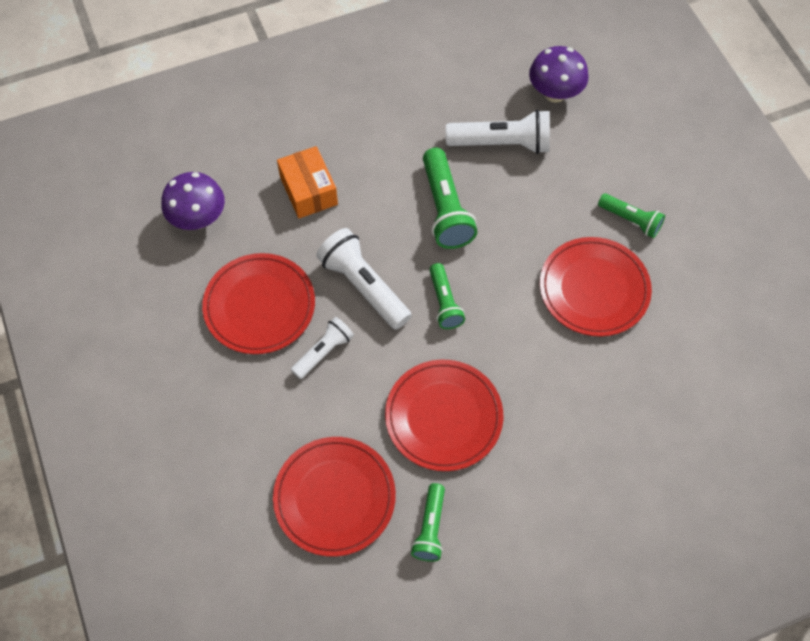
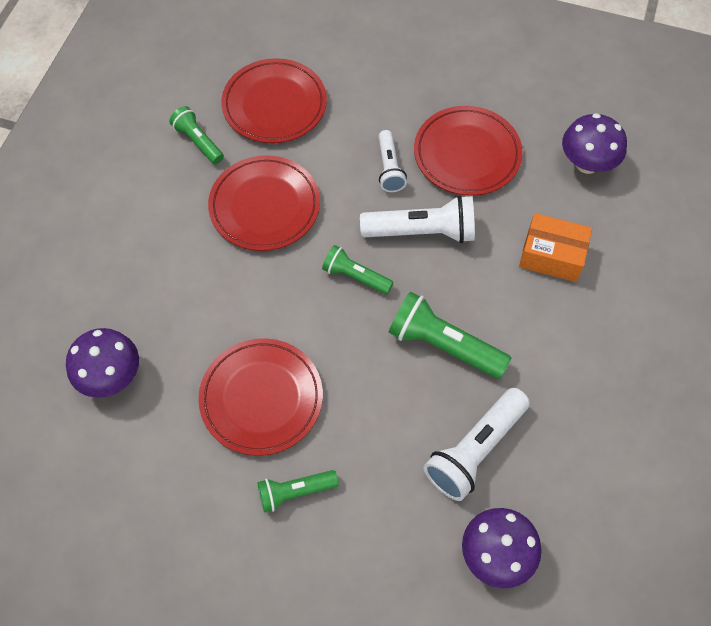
camera: 130 degrees right, 0 degrees up
none -> purple mushroom [66,328,139,398]

